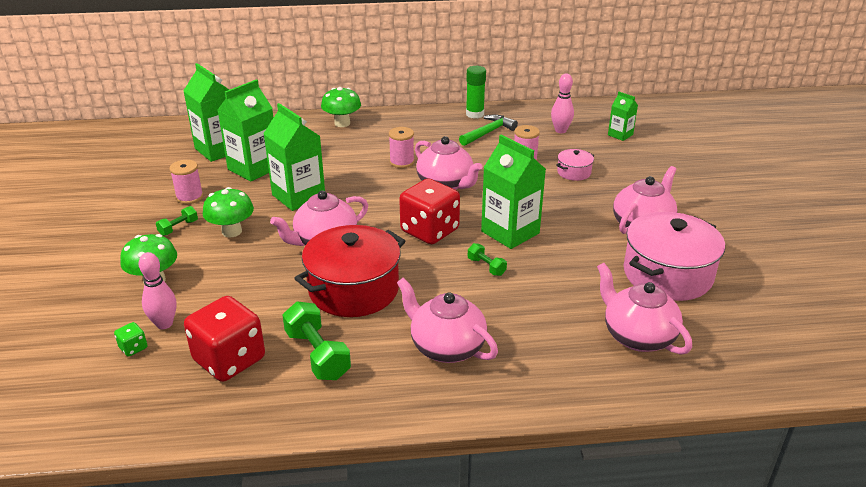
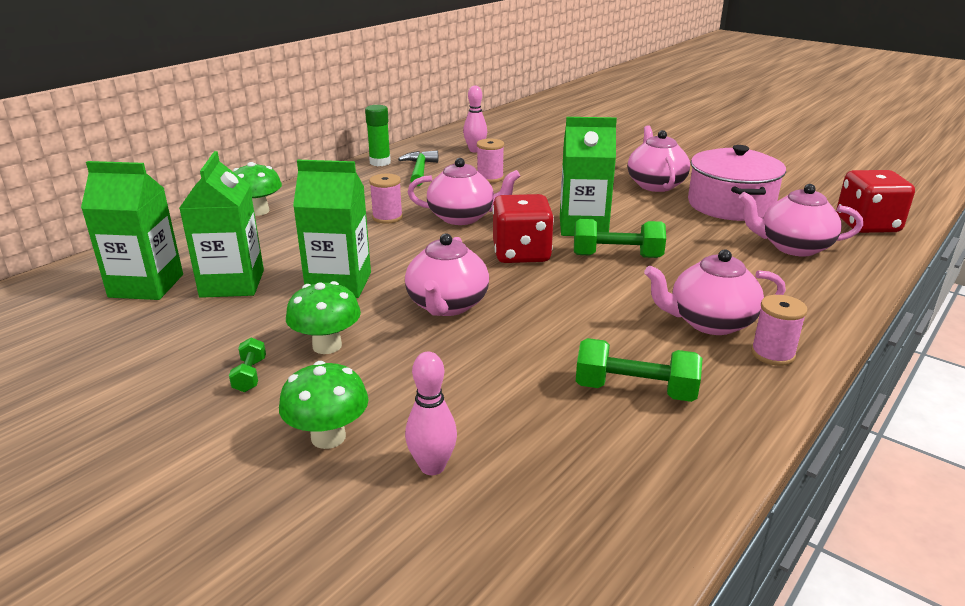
camera: 45 degrees left, 5 degrees down
green dice [114,322,147,357] -> none
pink spool [169,160,203,204] -> pink spool moved to [751,295,808,366]
red dice [184,296,265,382] -> red dice moved to [836,170,915,233]
red pot [294,225,405,317] -> none
green dumbbell [468,243,507,276] -> green dumbbell [574,219,666,258], size x1.86
pink pot [556,149,594,181] -> none
green carton [608,92,638,141] -> none

